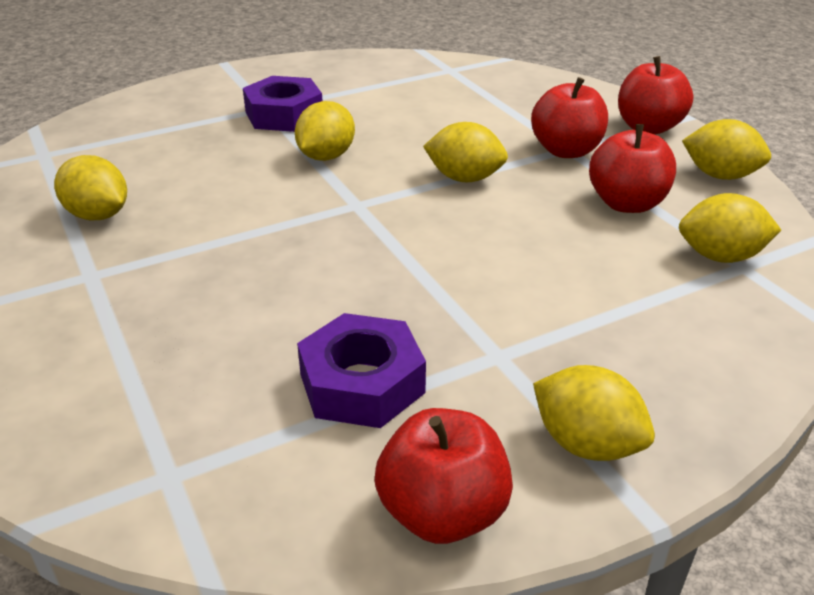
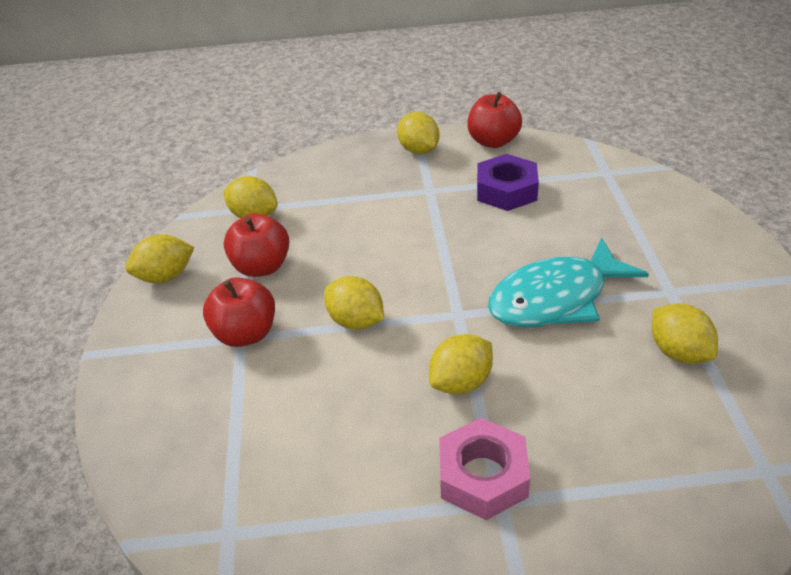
camera: 155 degrees left, 5 degrees up
purple nut [243,76,322,132] -> pink nut [439,418,530,520]
red apple [618,56,693,135] -> none
yellow lemon [682,119,771,180] -> yellow lemon turned 75 degrees counterclockwise [125,234,194,283]
none -> turquoise fish [488,237,649,327]

